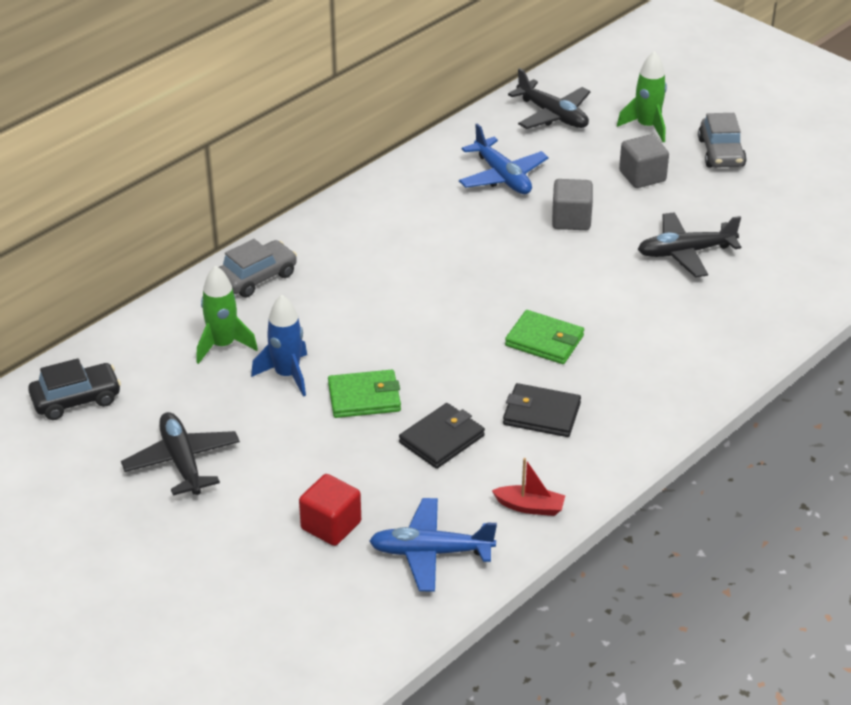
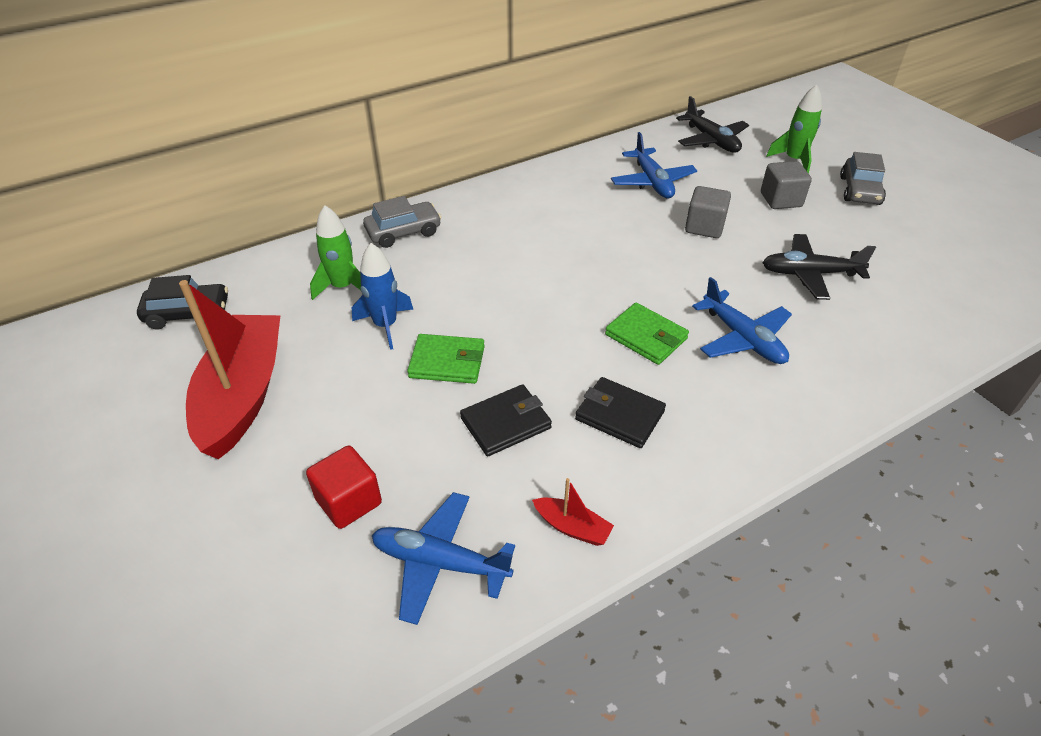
camera: 15 degrees right, 5 degrees up
black plane [121,412,240,496] -> red boat [179,280,281,459]
none -> blue plane [692,277,792,364]

